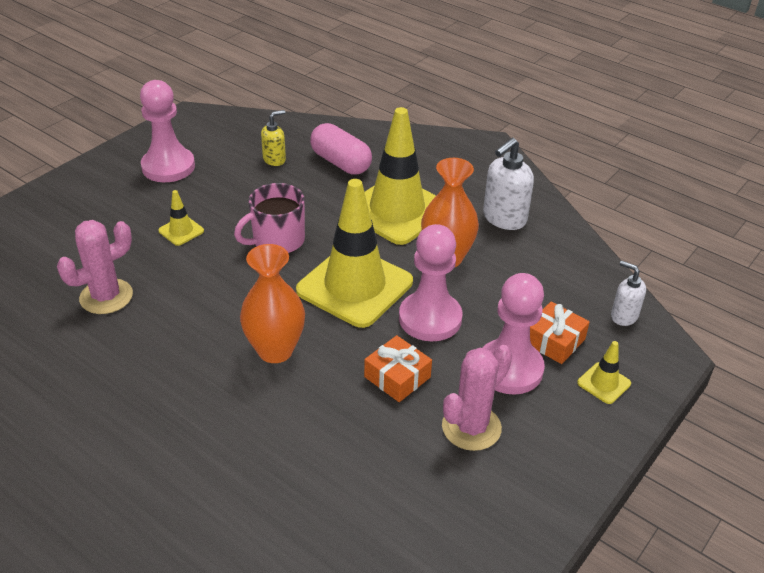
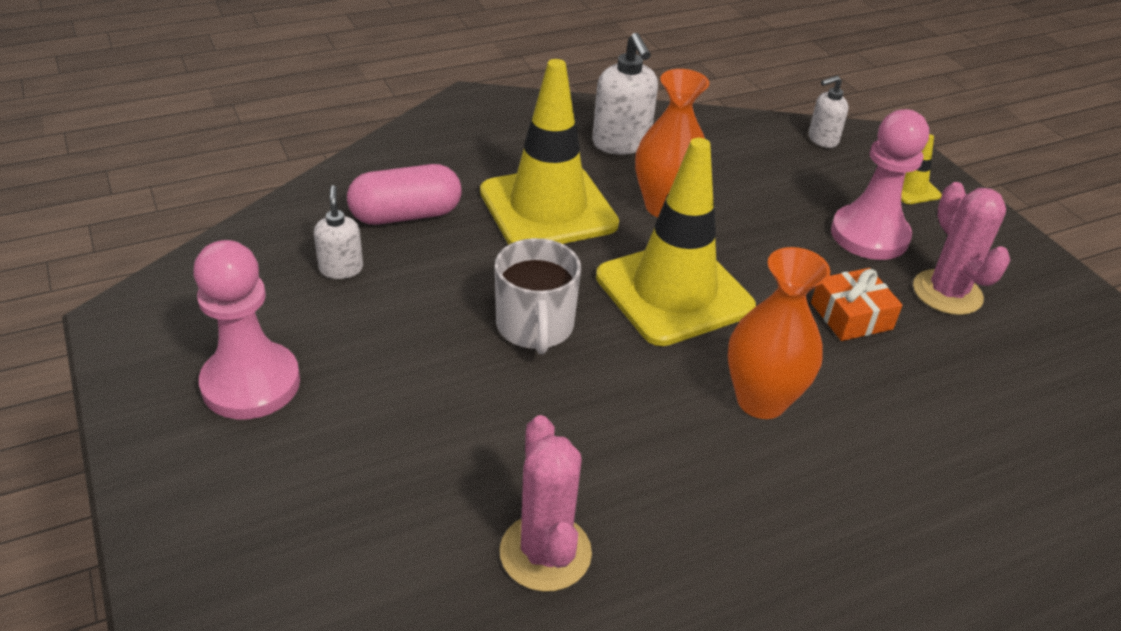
camera: 65 degrees left, 0 degrees up
yellow traffic cone [158,190,204,246] -> none
pink mug [234,183,305,253] -> white mug [495,238,581,354]
yellow soap dispenser [261,110,286,166] -> white soap dispenser [314,185,363,279]
pink pawn [399,224,463,341] -> none
orange gift [530,302,590,364] -> none

